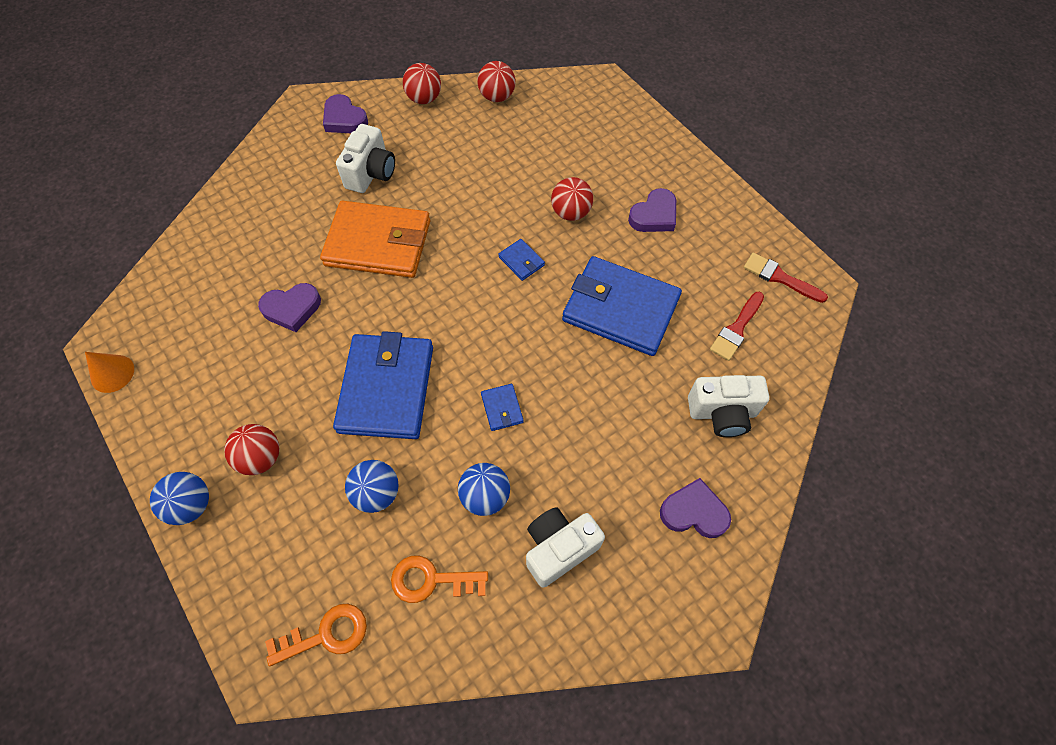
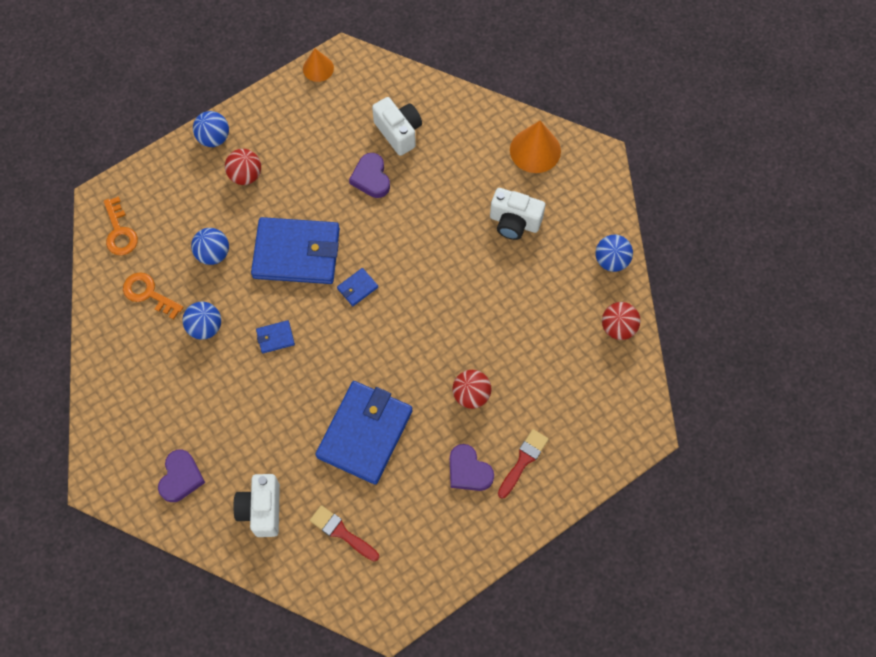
camera: 90 degrees right, 5 degrees up
orange wallet [320,201,430,278] -> none
purple heart [323,94,368,133] -> none
orange key [391,555,488,603] -> orange key turned 60 degrees counterclockwise [123,272,184,320]
red ball [403,63,441,104] -> blue ball [595,234,633,272]
blue wallet [498,239,545,281] -> blue wallet moved to [337,268,378,306]
white camera [526,507,605,588] -> white camera moved to [372,97,422,156]
red brush [744,253,828,303] -> red brush moved to [498,429,549,498]
none -> orange cone [510,121,561,173]

